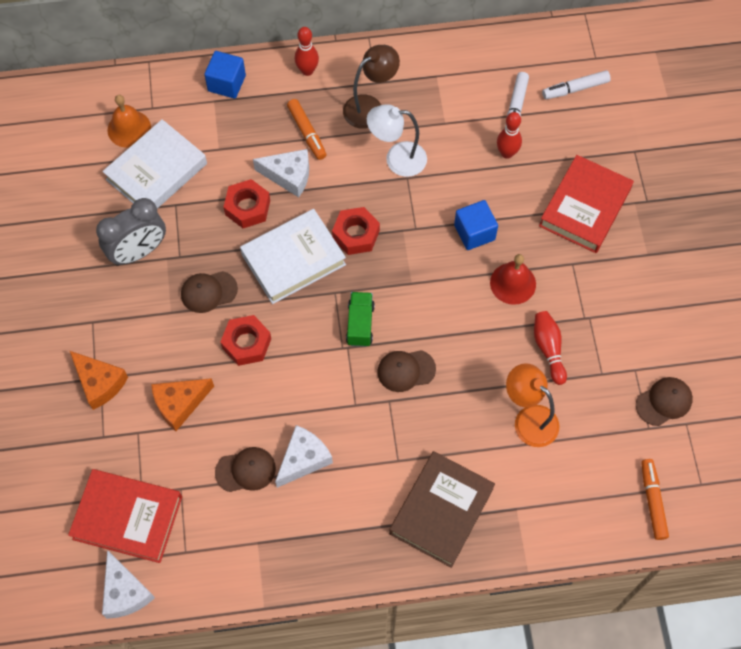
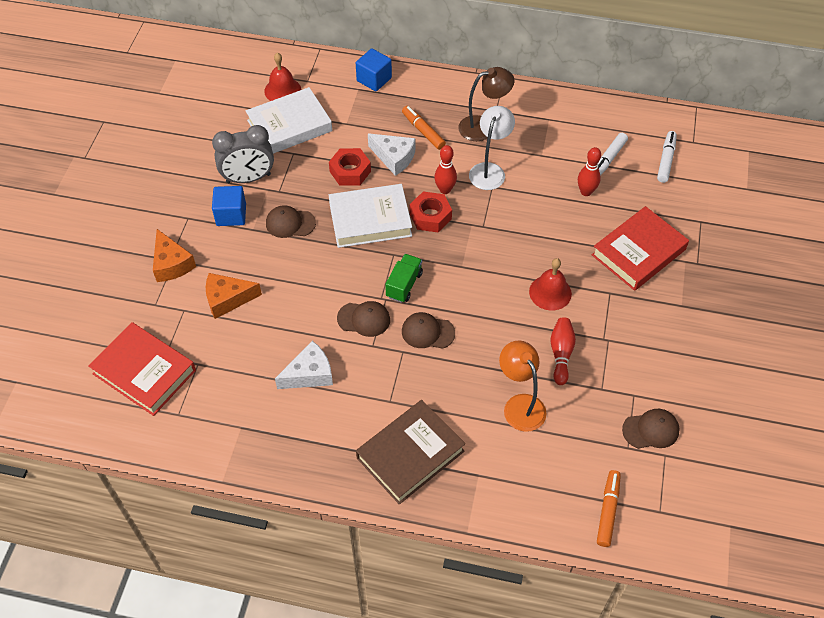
camera: 20 degrees right, 10 degrees down
white cheese [102,550,155,619] -> none
orange bell [108,95,151,148] -> red bell [264,53,301,101]
brown cap [215,447,276,492] -> brown cap moved to [337,301,390,337]
red nut [220,315,271,366] -> none
orange marker [287,99,327,160] -> orange marker turned 150 degrees clockwise [402,106,446,150]
red bowling pin [295,27,319,76] -> red bowling pin moved to [434,145,457,194]
white lamp [367,104,427,177] -> white lamp turned 90 degrees clockwise [469,106,515,190]
blue cube [454,200,498,250] -> blue cube moved to [212,186,246,226]
white marker [542,70,611,99] -> white marker turned 105 degrees clockwise [657,131,677,183]

